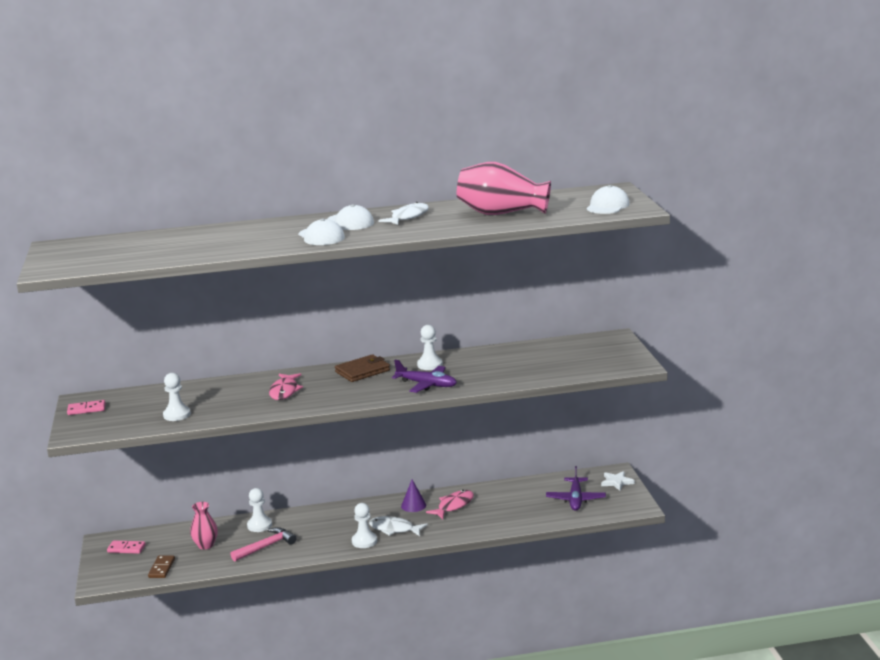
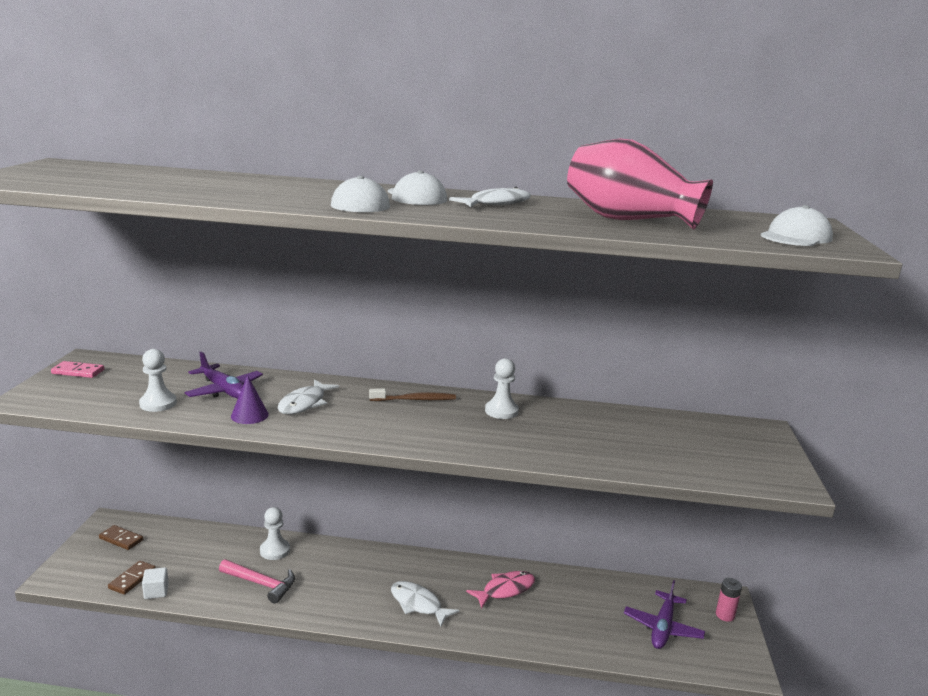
camera: 15 degrees right, 0 degrees up
pink domino [107,541,146,554] -> brown domino [99,525,143,550]
pink vase [190,502,218,550] -> none
pink hammer [230,527,297,562] -> pink hammer turned 45 degrees clockwise [219,559,295,604]
pink fish [269,373,303,400] -> white fish [278,379,339,415]
brown wallet [335,354,390,382] -> brown toothbrush [369,389,456,401]
white pawn [352,503,377,548] -> none
purple plane [392,360,457,393] -> purple plane moved to [185,352,263,399]
purple cone [401,480,426,512] -> purple cone moved to [231,375,269,424]
white star [601,471,635,491] -> pink battery [716,578,742,622]
none -> white cube [142,567,169,599]

